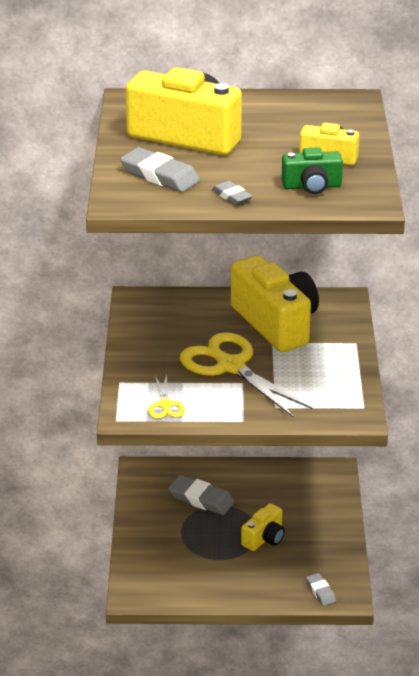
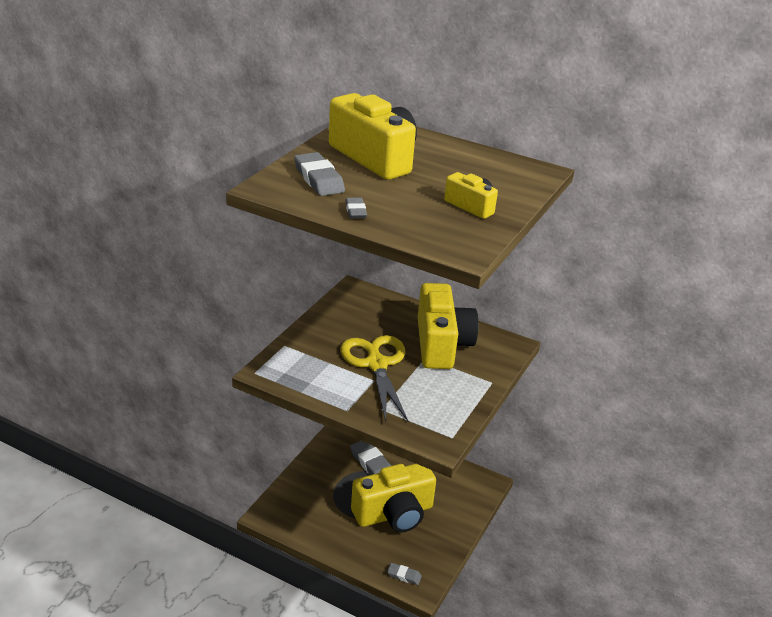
camera: 25 degrees right, 0 degrees up
yellow scissors [148,374,185,419] -> none
yellow camera [241,503,285,551] -> yellow camera [351,464,436,533], size x2.00
green camera [282,147,343,194] -> none
grey eraser [306,573,336,606] -> grey eraser turned 75 degrees counterclockwise [387,563,422,585]

